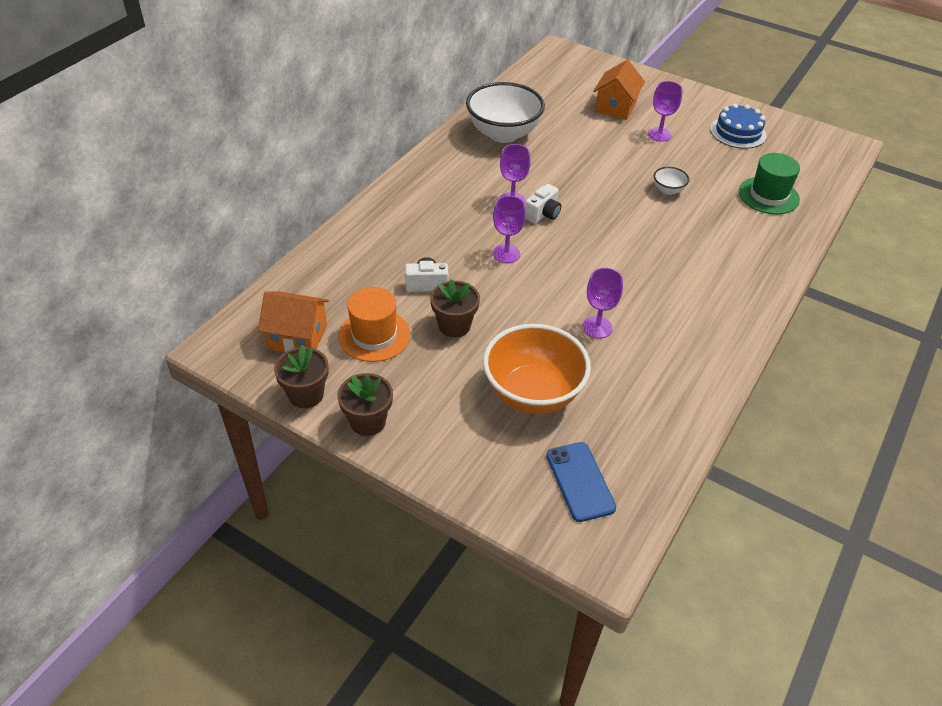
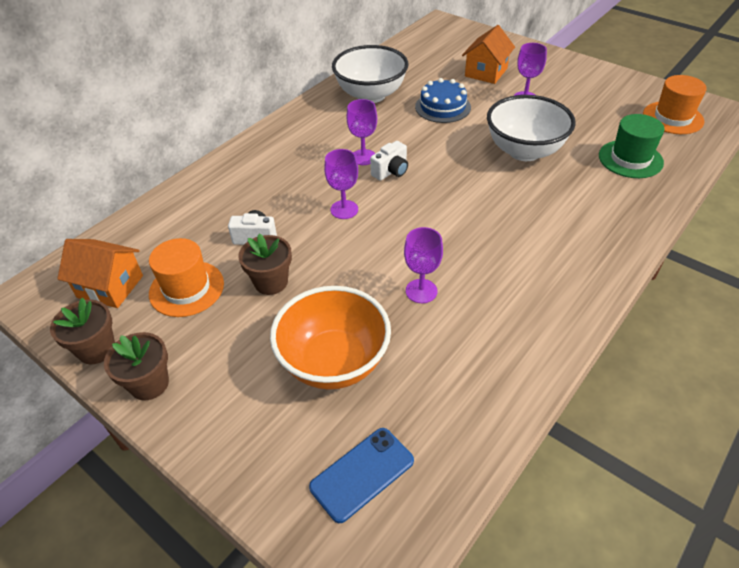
camera: 10 degrees right, 0 degrees up
blue phone [546,442,616,522] -> blue phone turned 60 degrees clockwise [309,428,414,523]
white bowl [654,167,689,195] -> white bowl [487,95,576,161], size x2.33
blue cake [710,104,767,149] -> blue cake moved to [415,78,471,123]
none -> orange hat [643,75,707,134]

